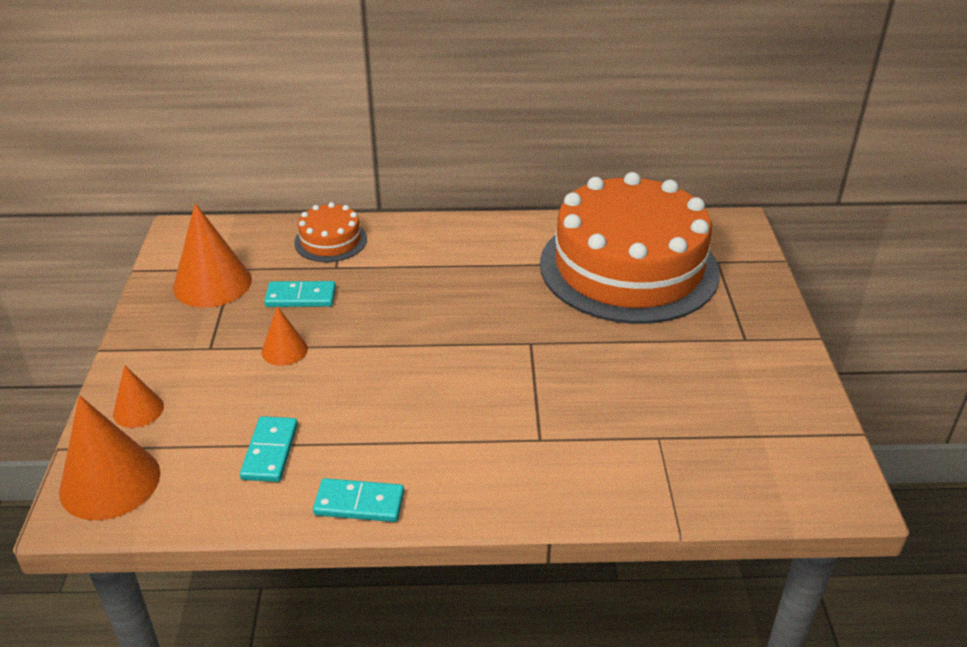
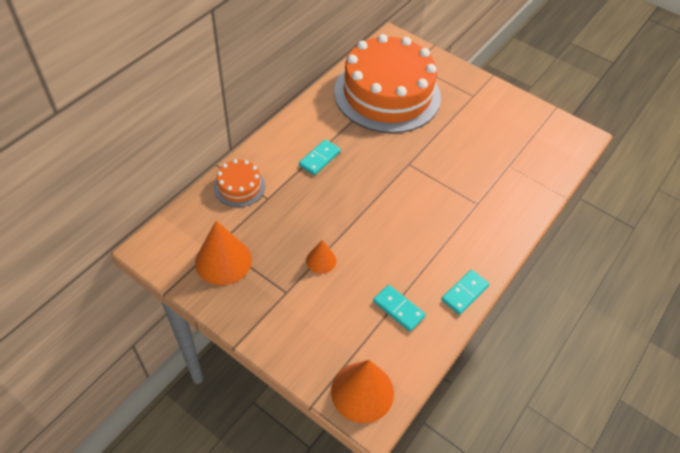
camera: 55 degrees left, 15 degrees up
orange cone [113,365,164,428] -> none
turquoise domino [264,281,336,307] -> turquoise domino moved to [299,139,341,175]

